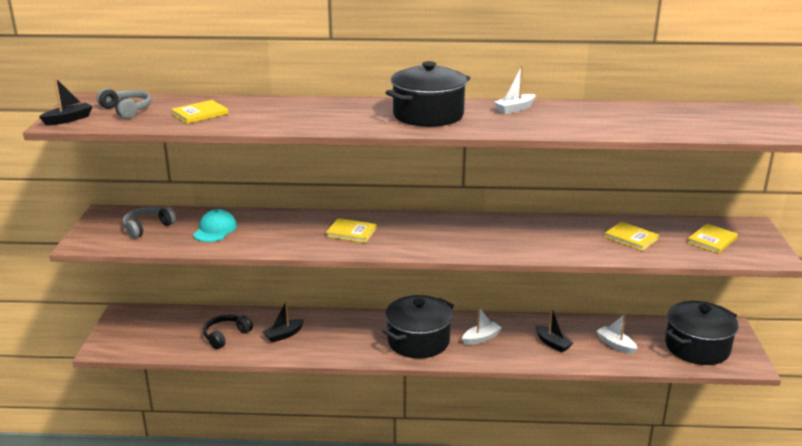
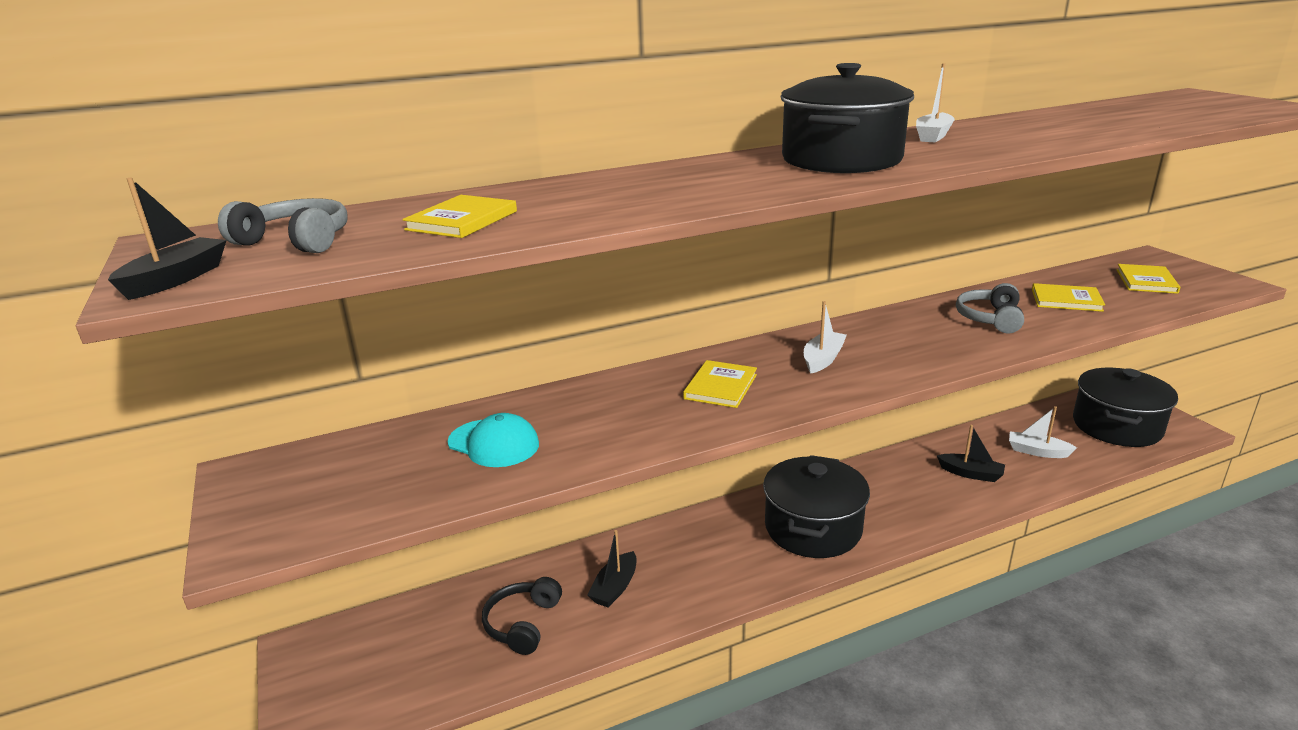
camera: 25 degrees left, 0 degrees up
grey headphones [122,207,176,239] -> grey headphones moved to [956,283,1024,333]
turquoise cap [193,209,237,242] -> turquoise cap turned 135 degrees clockwise [448,413,539,467]
yellow book [326,218,377,243] -> yellow book turned 60 degrees counterclockwise [683,360,757,408]
white boat [462,307,502,345] -> white boat moved to [804,301,847,373]

